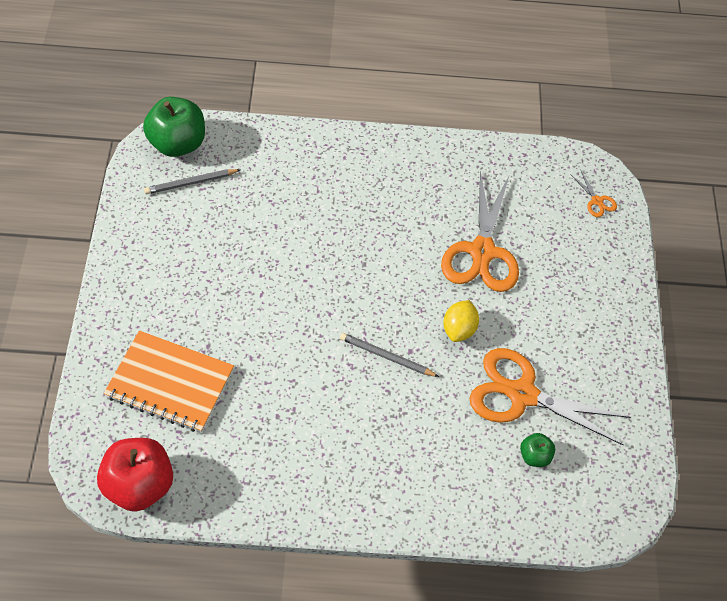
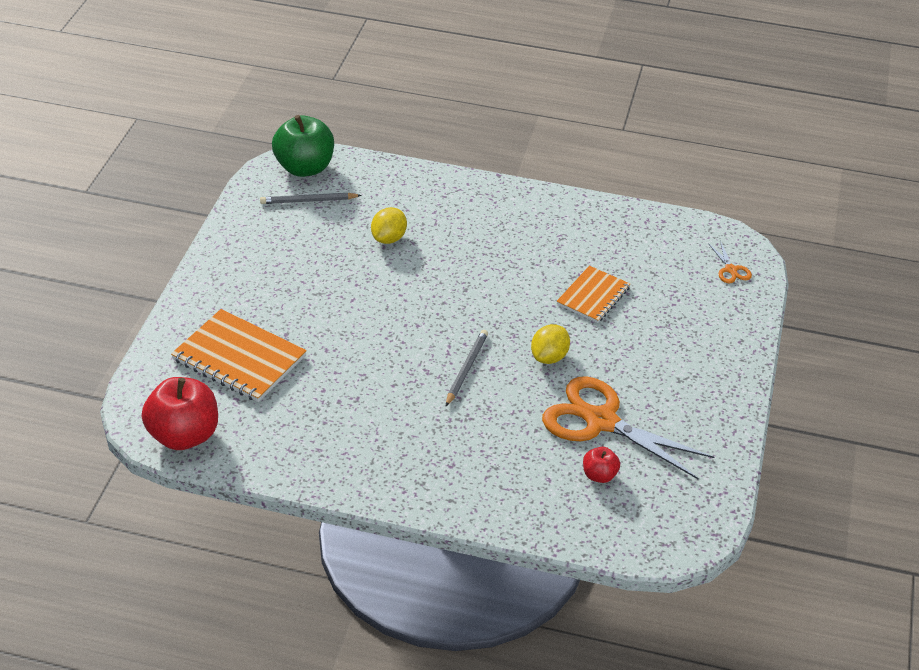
camera: 15 degrees right, 15 degrees down
grey pencil [340,333,439,377] -> grey pencil turned 75 degrees clockwise [446,330,488,406]
orange scissors [441,170,519,292] -> orange notebook [557,266,630,323]
green apple [520,433,555,467] -> red apple [583,447,620,483]
none -> yellow lemon [371,207,407,244]

